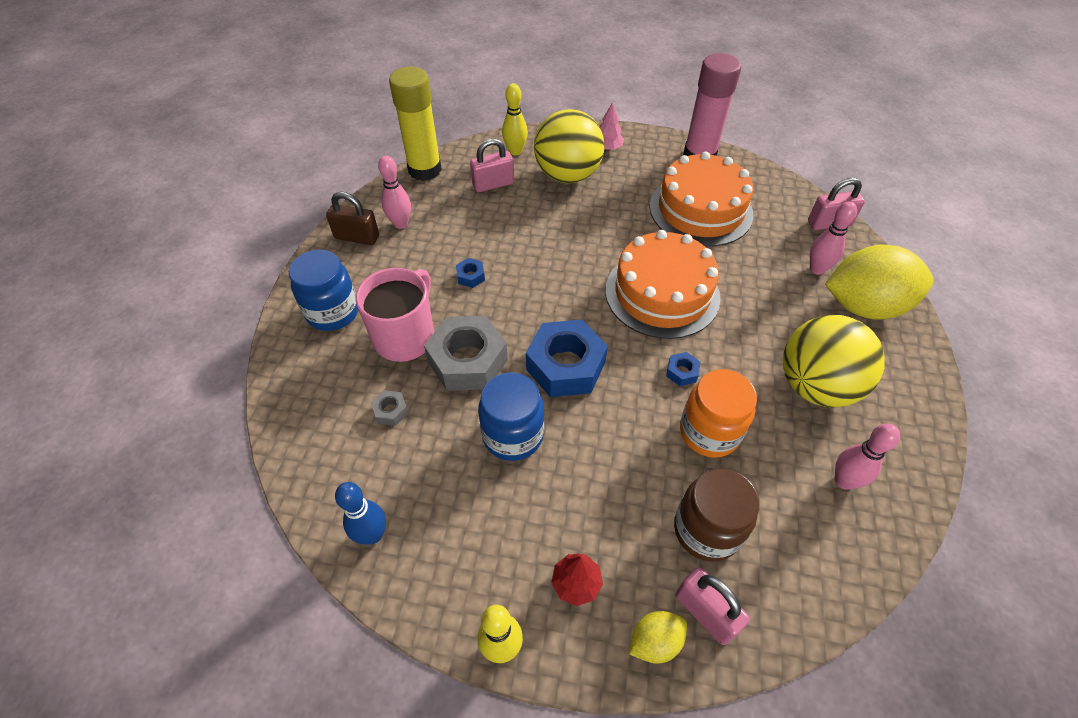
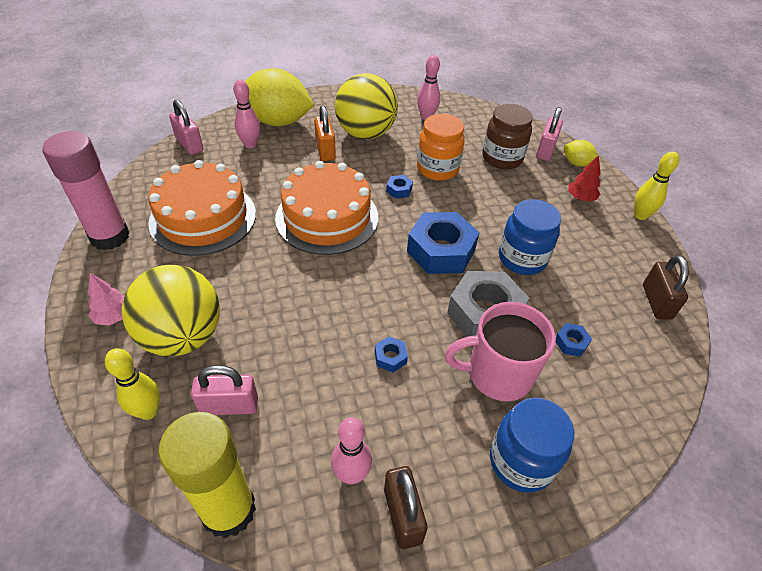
camera: 120 degrees left, 5 degrees down
blue bowling pin [335,482,386,545] -> brown padlock [643,255,689,320]
grey nut [371,390,408,426] -> blue nut [556,323,592,357]
pink padlock [470,138,514,192] -> pink padlock turned 45 degrees counterclockwise [191,365,258,415]
yellow lemon [825,245,934,320] -> yellow lemon turned 45 degrees counterclockwise [245,68,314,126]
none -> orange padlock [314,105,336,161]

